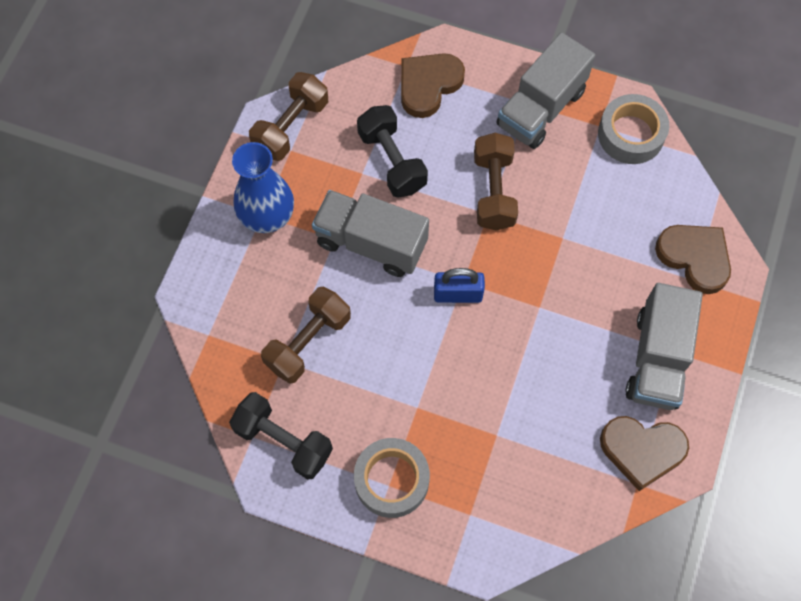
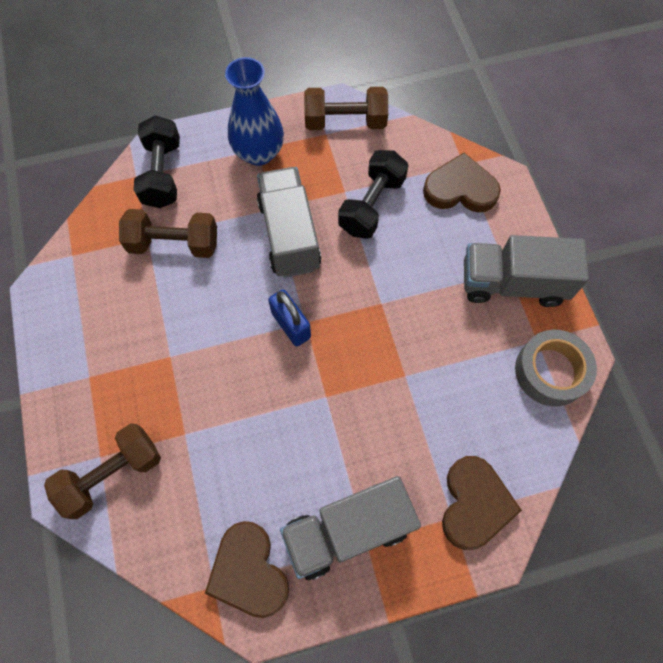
camera: 55 degrees right, 0 degrees up
black dumbbell [229,392,333,480] -> black dumbbell moved to [133,115,180,208]
grey tape [354,438,430,518] -> none
brown dumbbell [474,133,518,230] -> brown dumbbell moved to [44,423,161,519]

